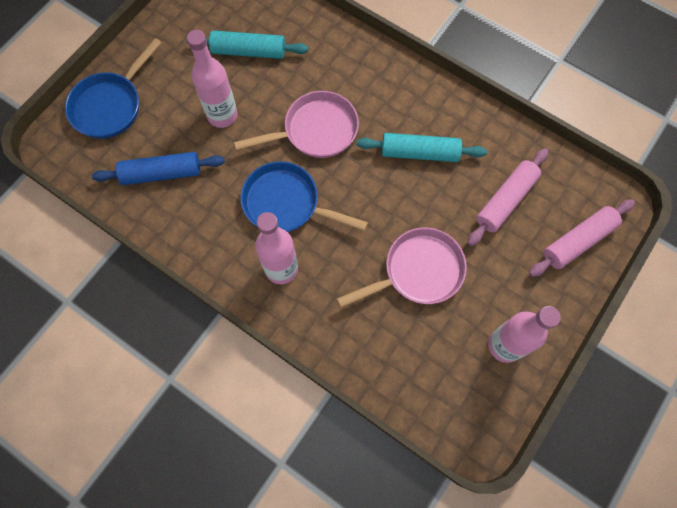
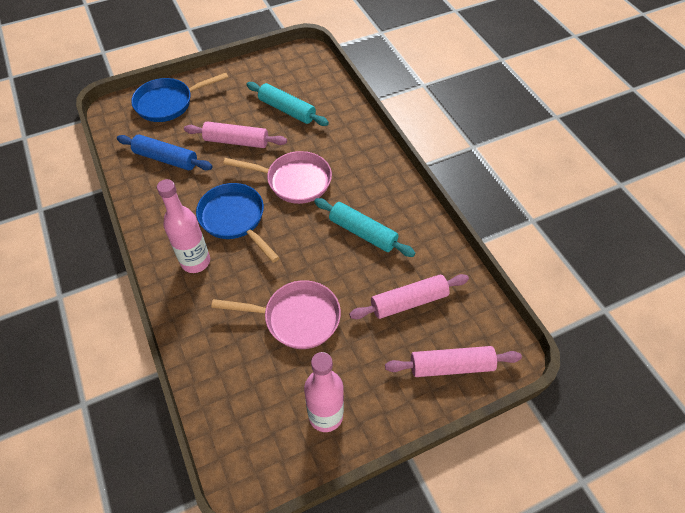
camera: 30 degrees right, 15 degrees down
pink bottle [187,30,238,128] -> pink rolling pin [184,121,287,148]

